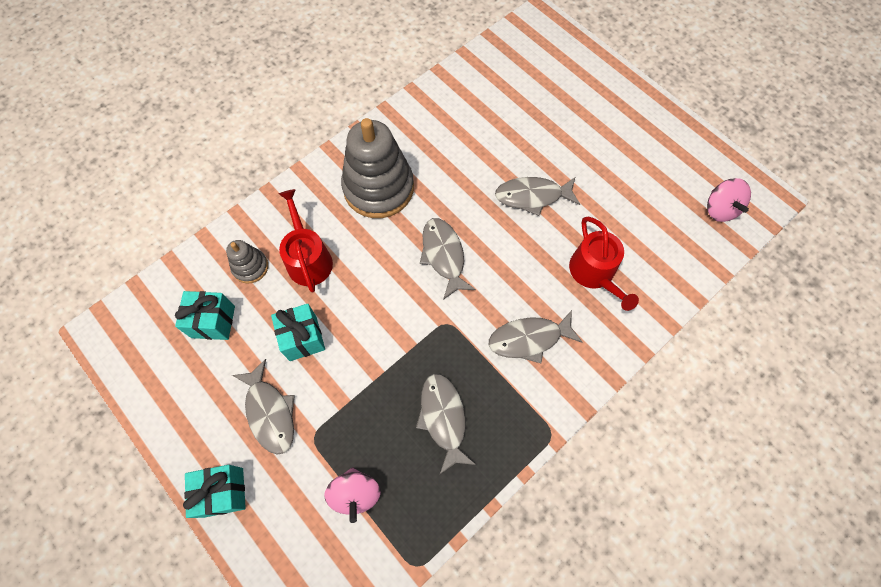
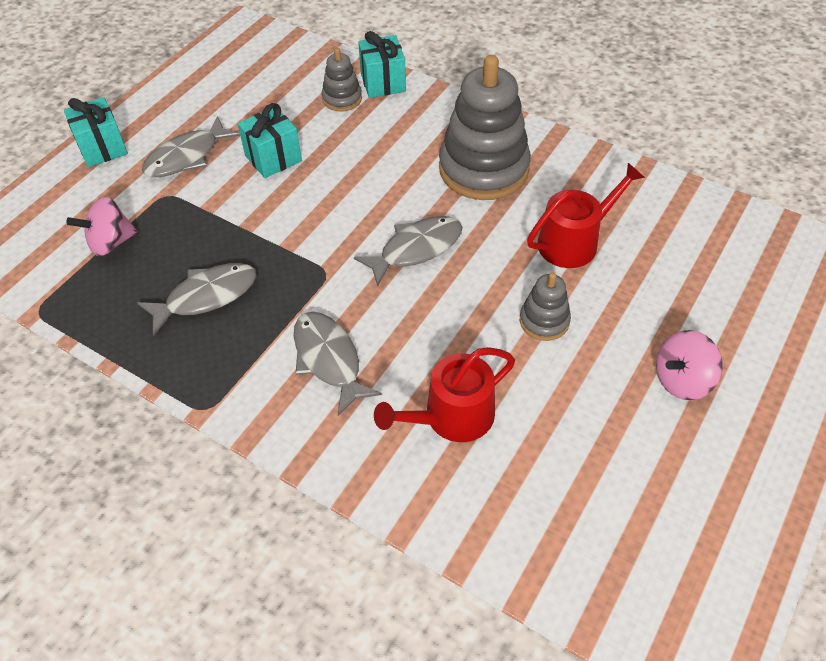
camera: 75 degrees right, 15 degrees down
turquoise gift [175,291,235,340] -> turquoise gift moved to [358,31,406,98]
red watering can [279,189,333,293] -> red watering can moved to [527,163,645,268]
grey fish [495,177,580,216] -> grey stacking toy [520,272,571,341]
pink spinning top [707,178,751,222] -> pink spinning top moved to [656,330,723,400]

